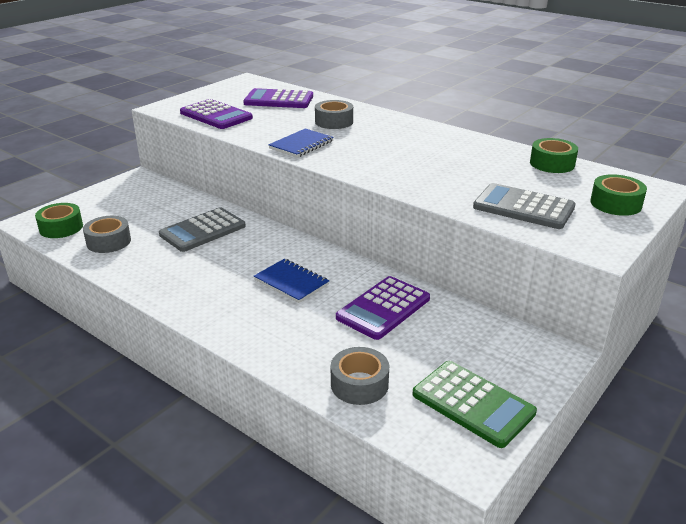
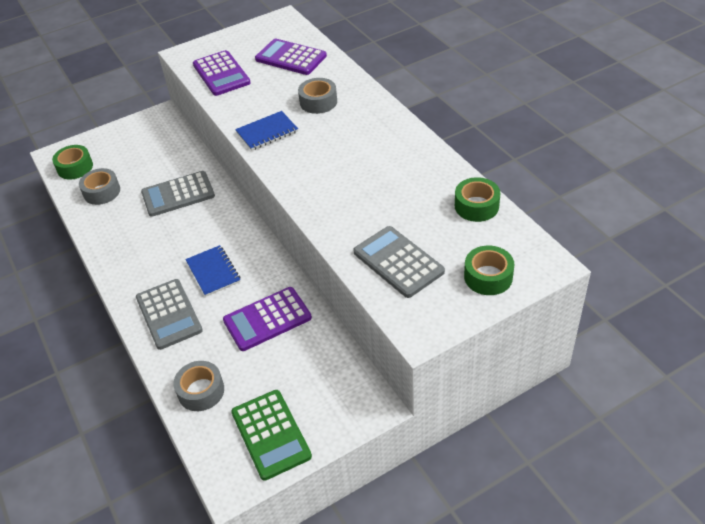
camera: 25 degrees right, 15 degrees up
none -> grey calculator [136,279,203,350]

